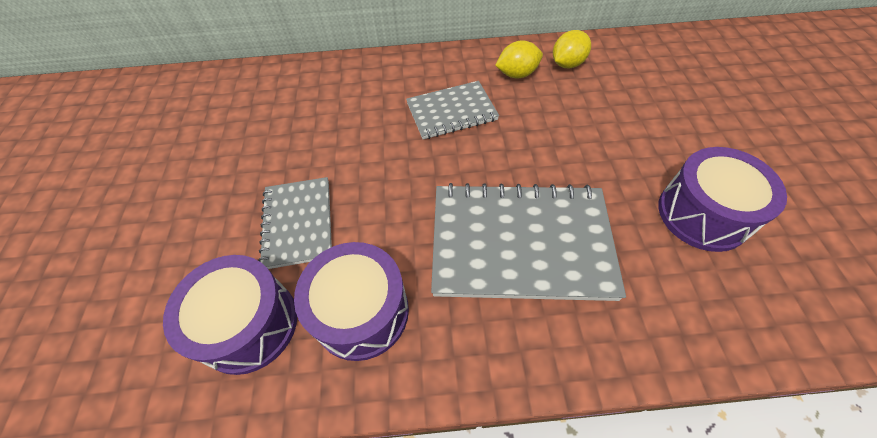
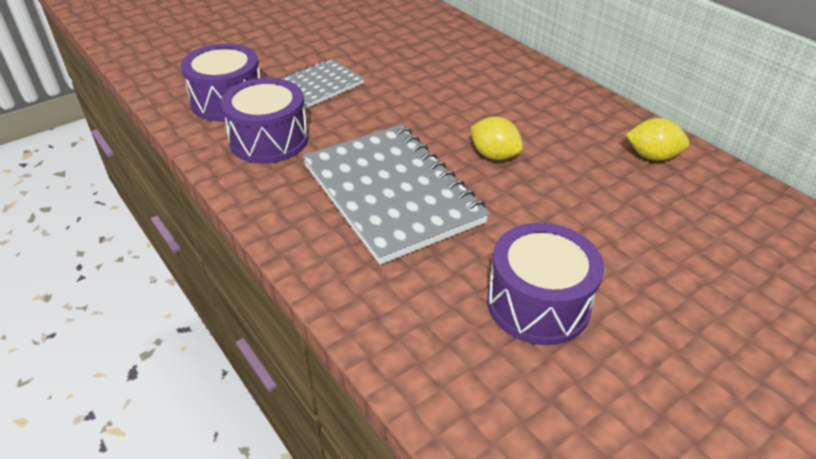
camera: 55 degrees right, 15 degrees down
grey notebook [406,81,499,139] -> none
yellow lemon [495,40,543,78] -> yellow lemon moved to [471,117,523,160]

